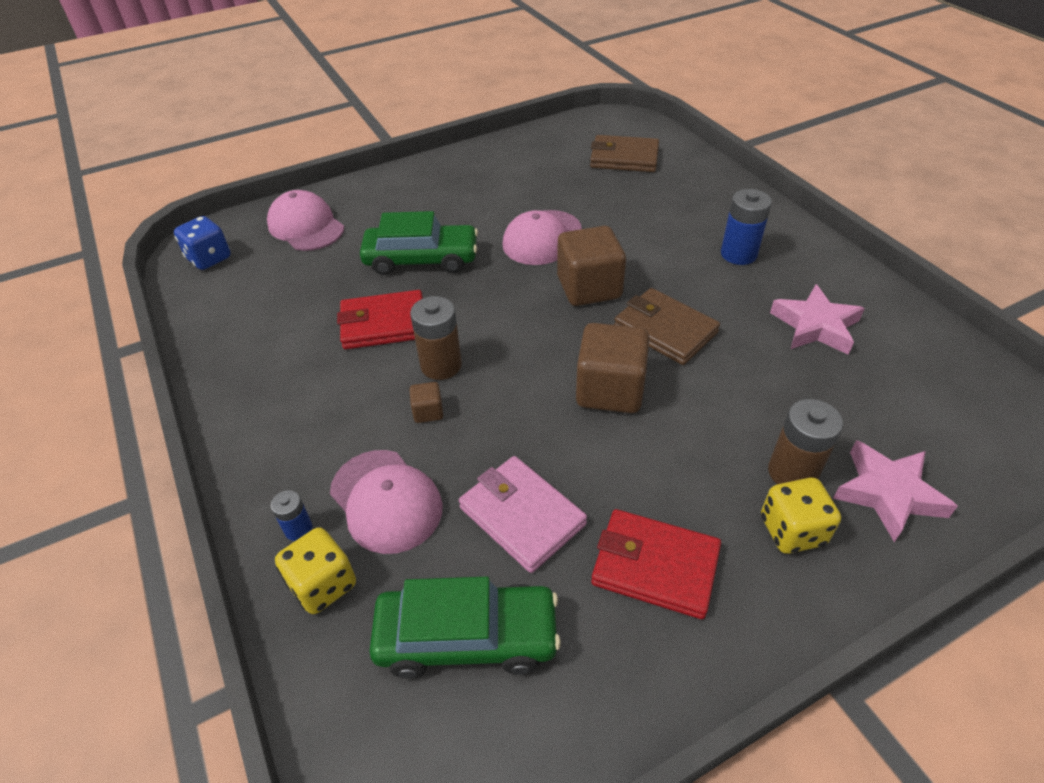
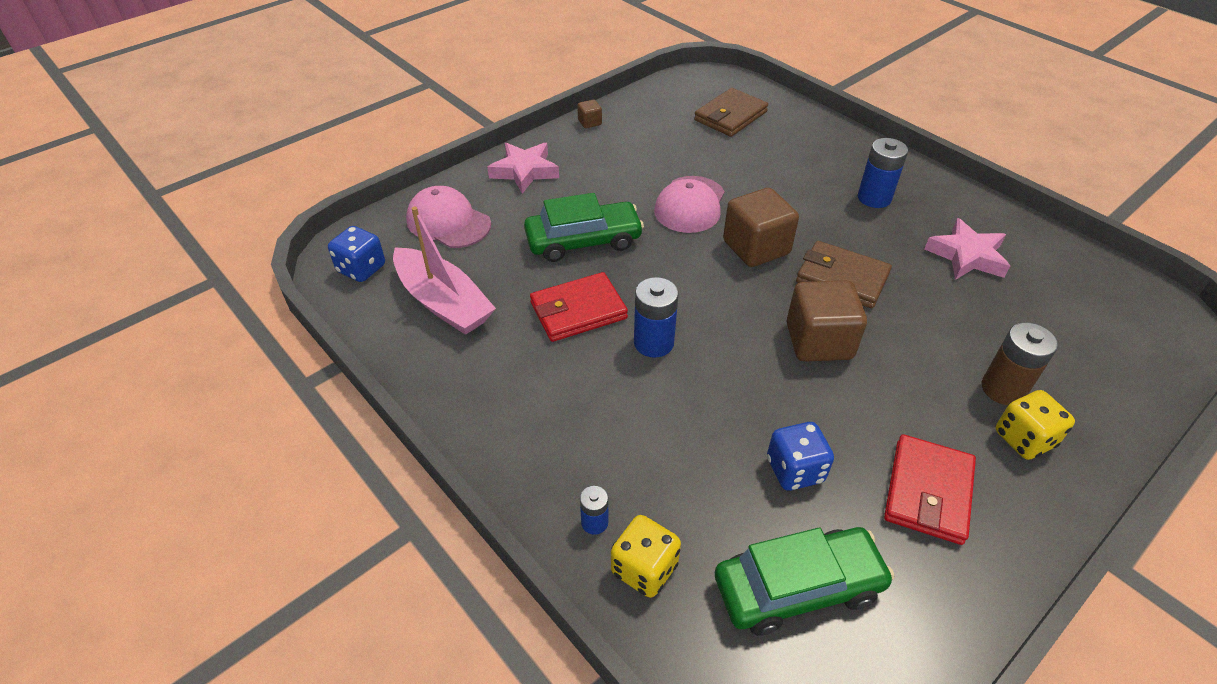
camera: 15 degrees left, 0 degrees up
pink cap [330,450,443,554] -> none
brown cube [409,382,443,423] -> brown cube moved to [577,100,602,128]
brown battery [410,296,462,380] -> blue battery [634,277,679,358]
pink wallet [459,456,587,573] -> blue dice [767,422,834,491]
brown wallet [590,135,659,172] -> brown wallet turned 45 degrees counterclockwise [694,88,768,137]
red wallet [591,509,721,619] -> red wallet turned 75 degrees counterclockwise [884,434,976,545]
pink star [833,440,958,542] -> pink star moved to [487,143,559,194]
none -> pink boat [393,207,496,335]

